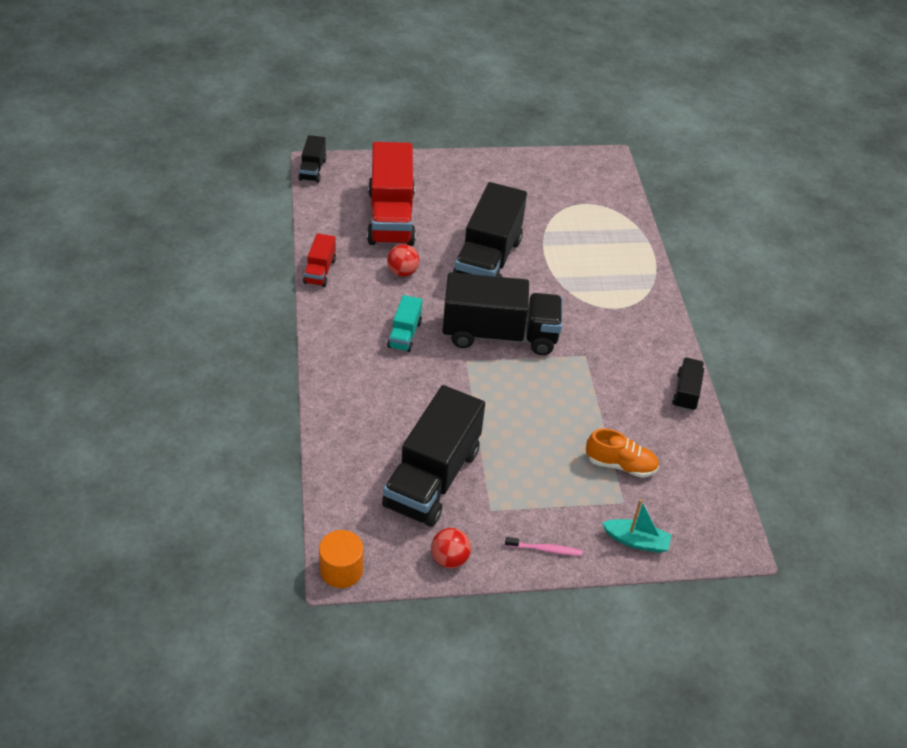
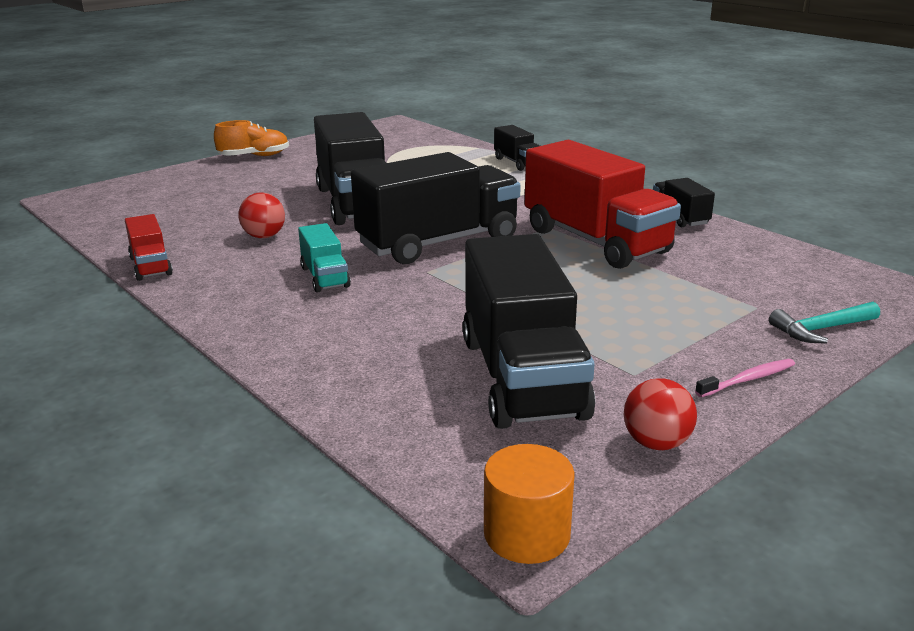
camera: 30 degrees left, 20 degrees down
black truck [298,135,327,183] -> black truck moved to [494,125,540,171]
red truck [367,142,416,246] -> red truck moved to [525,140,681,269]
orange shoe [586,429,659,478] -> orange shoe moved to [214,120,289,156]
turquoise boat [602,499,672,553] -> turquoise hammer [769,302,880,344]

